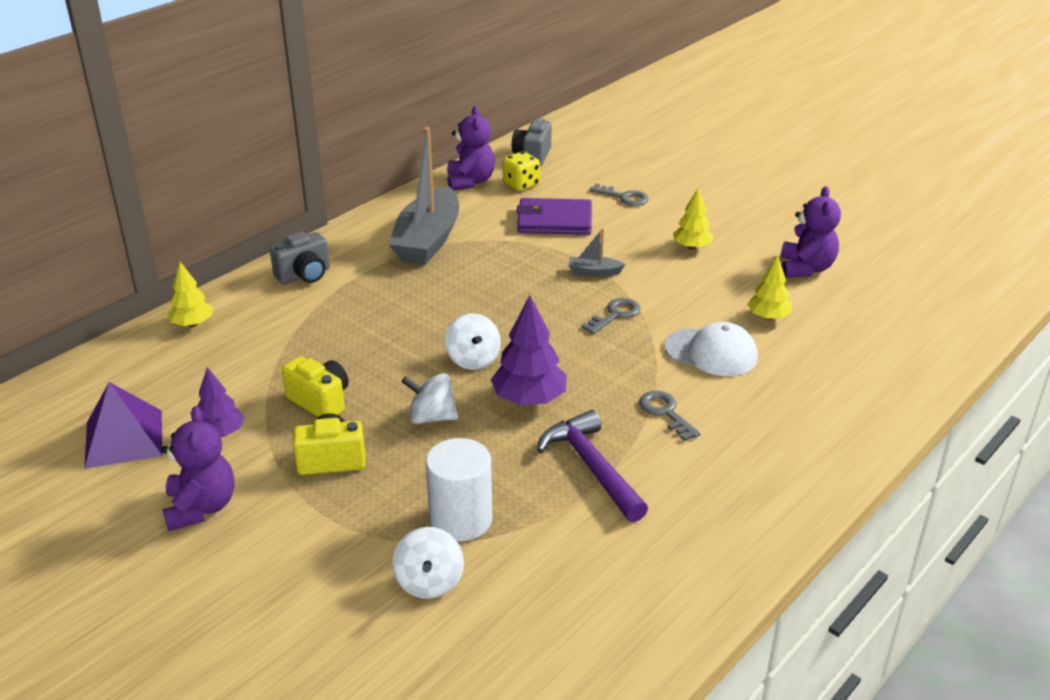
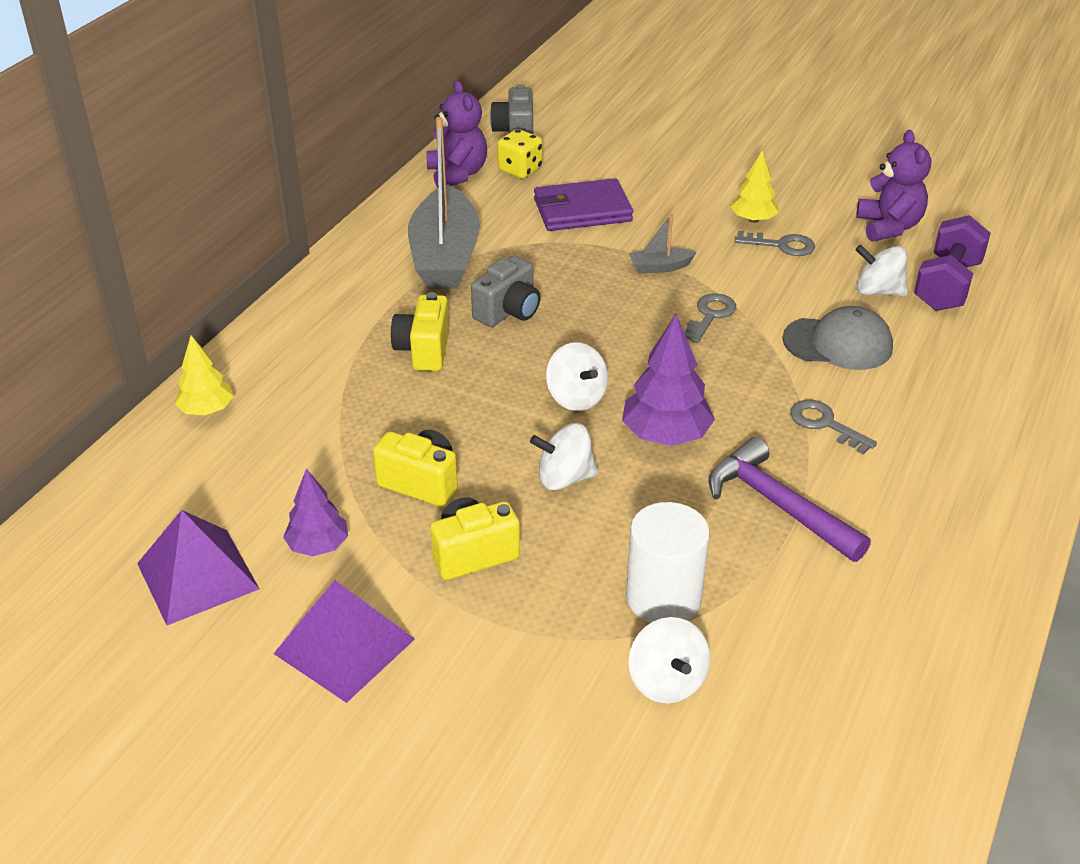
camera: 15 degrees left, 5 degrees up
purple teddy bear [162,406,234,531] -> purple pyramid [273,580,415,703]
grey camera [270,232,330,284] -> grey camera moved to [471,256,541,327]
grey key [589,183,649,206] -> grey key moved to [735,231,815,256]
white cap [664,322,758,376] -> grey cap [782,306,893,370]
yellow tree [747,255,792,320] -> white spinning top [856,245,907,296]
none -> yellow camera [391,292,449,371]
none -> purple dumbbell [914,215,991,311]

